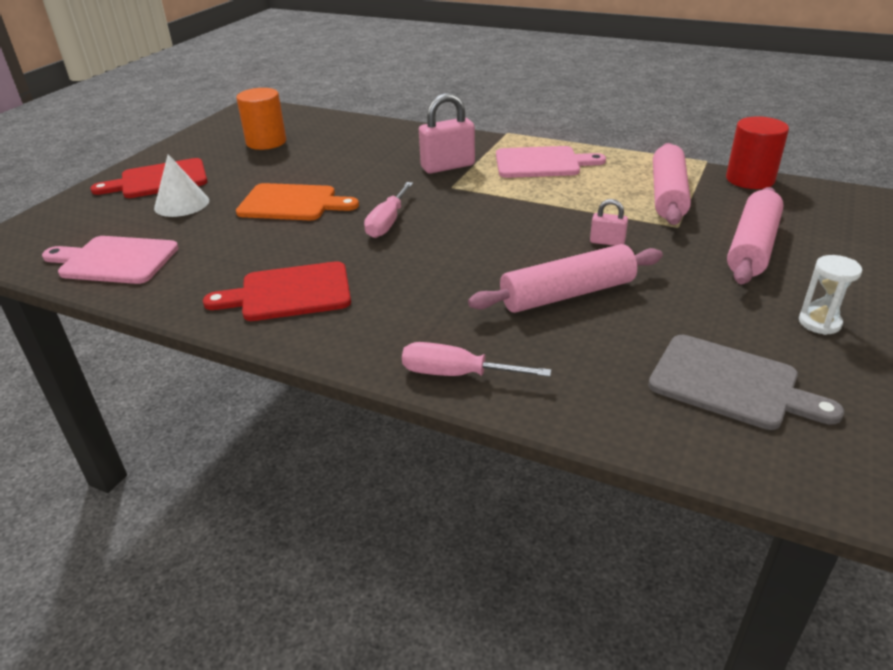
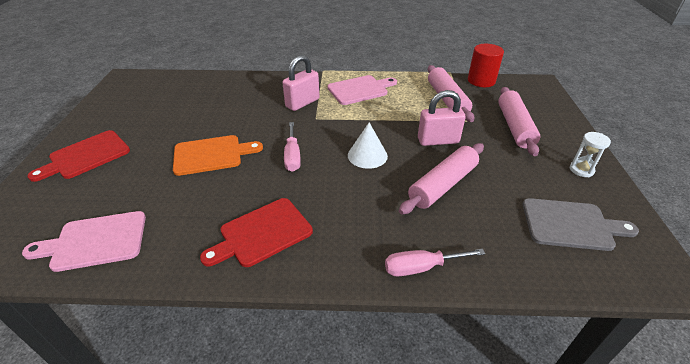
camera: 25 degrees left, 5 degrees up
white cone [154,154,209,217] -> white cone moved to [348,122,388,169]
orange cylinder [236,88,286,150] -> none
pink padlock [590,199,628,246] -> pink padlock [418,90,466,146], size x1.89

